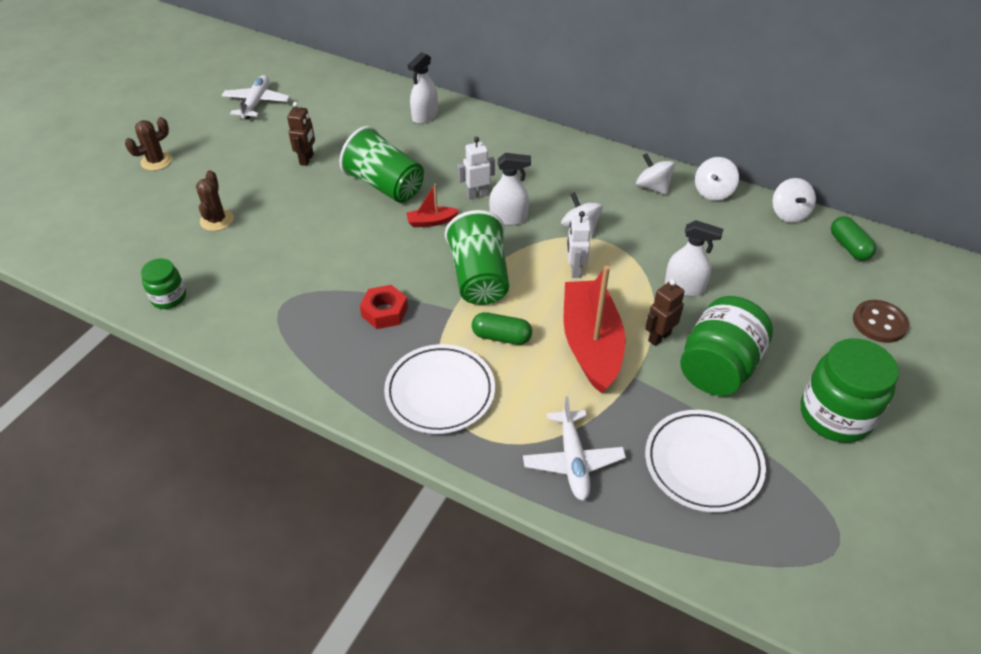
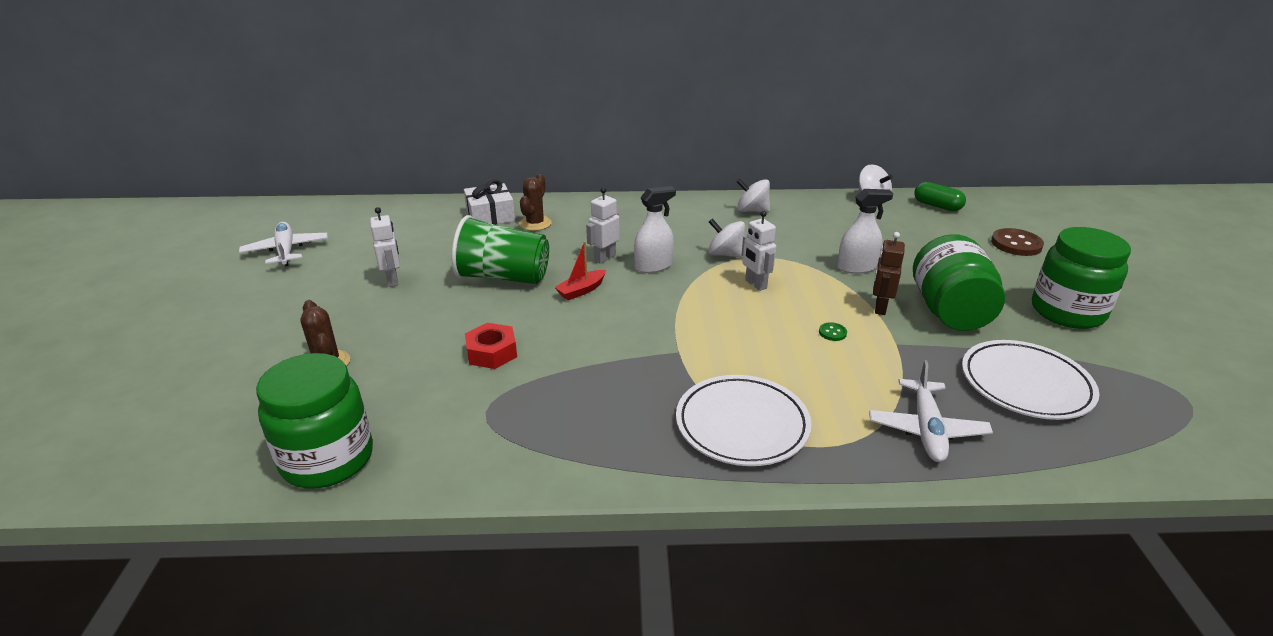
camera: 30 degrees left, 15 degrees down
brown cactus [125,117,172,171] -> brown cactus moved to [519,174,552,231]
green jar [141,258,186,309] -> green jar [256,353,373,489], size x1.82
brown robot [287,102,315,166] -> white robot [370,207,400,287]
red nut [360,285,408,329] -> red nut moved to [465,323,517,369]
white spray bottle [408,52,438,124] -> white gift [464,180,515,225]
green cup [445,210,509,305] -> none
green capsule [472,312,532,345] -> none
white plane [523,396,626,501] -> white plane turned 45 degrees clockwise [869,360,993,462]
red boat [564,265,625,394] -> green button [819,322,847,341]
white spinning top [695,157,739,200] -> none

